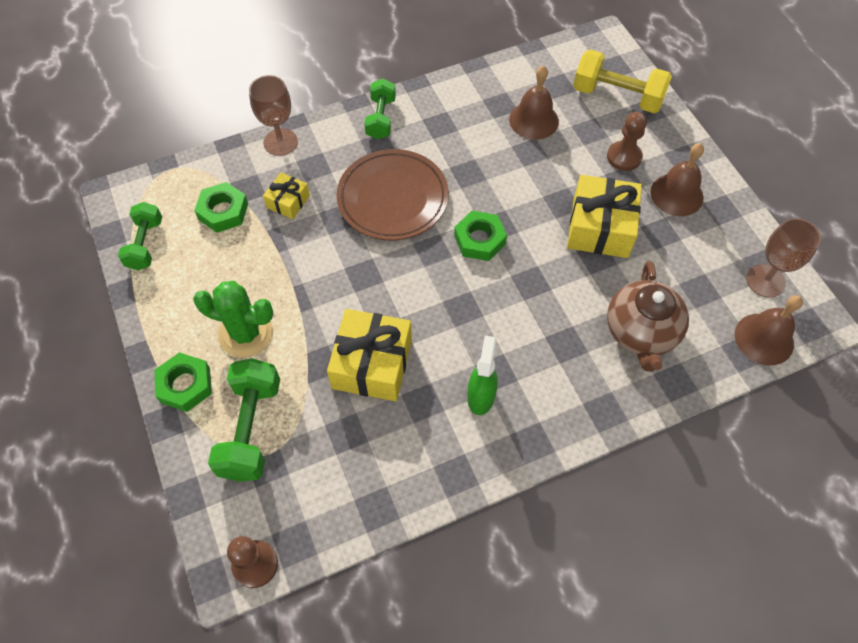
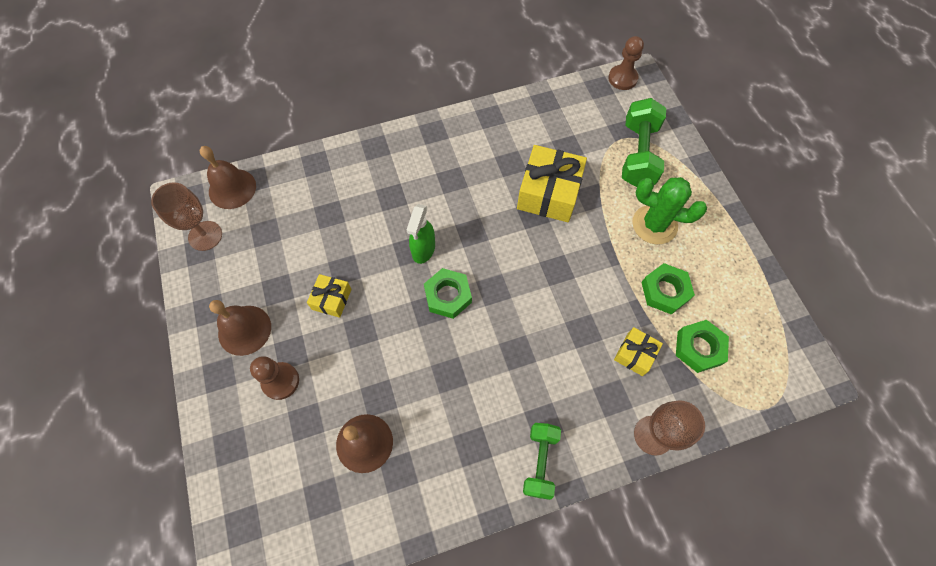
camera: 175 degrees left, 5 degrees up
green dumbbell [118,202,162,270] -> none
green nut [154,352,212,412] -> green nut moved to [641,263,695,315]
brown plate [336,149,449,241] -> none
green spray bottle [467,336,498,415] -> green spray bottle moved to [406,204,435,264]
yellow gift [567,175,642,258] -> yellow gift [307,274,352,318], size x0.53
yellow dumbbell [573,49,672,113] -> none
brown teapot [607,261,689,372] -> none

